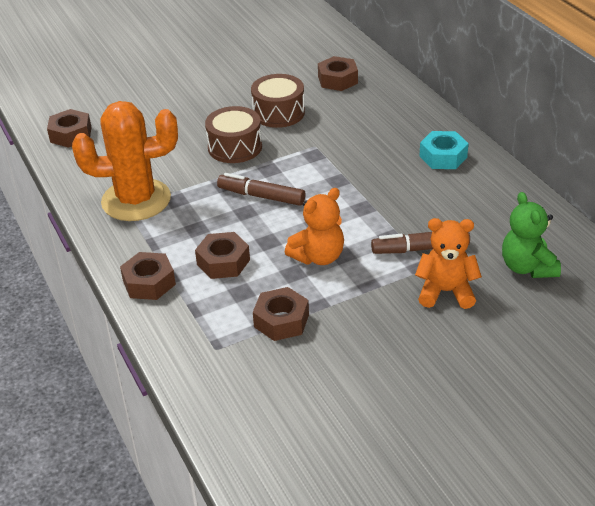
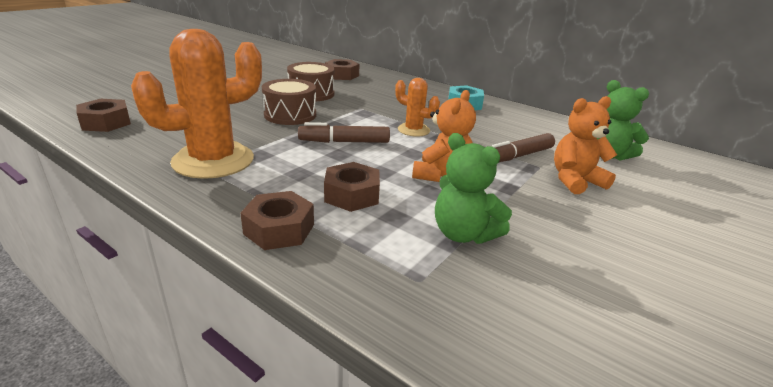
camera: 30 degrees left, 10 degrees down
brown nut [253,287,309,341] -> green teddy bear [435,133,512,244]
none -> orange cactus [395,78,440,137]

